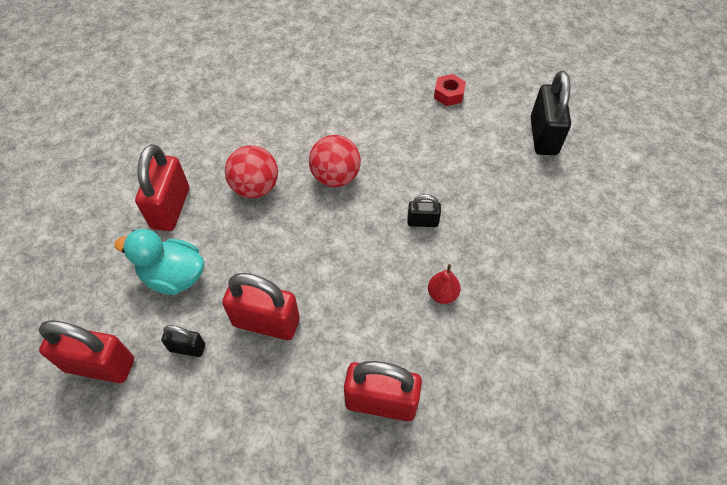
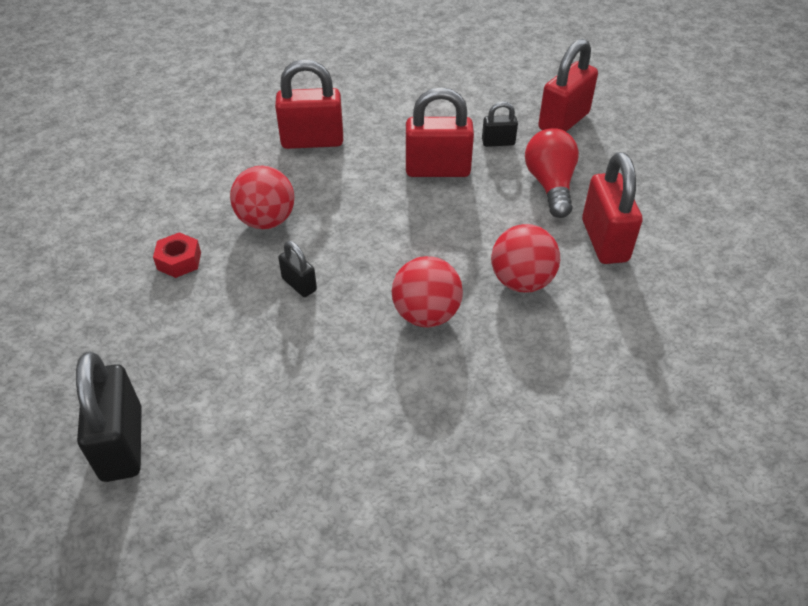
camera: 165 degrees right, 10 degrees down
red padlock [39,320,134,383] -> red padlock turned 45 degrees counterclockwise [538,39,598,132]
turquoise duck [114,229,204,295] -> red light bulb [525,128,579,218]
black padlock [407,194,441,227] -> black padlock turned 60 degrees clockwise [278,241,317,297]
red pear [428,264,461,304] -> red ball [230,165,294,229]
red nut [434,74,466,106] -> red nut moved to [153,232,201,278]

